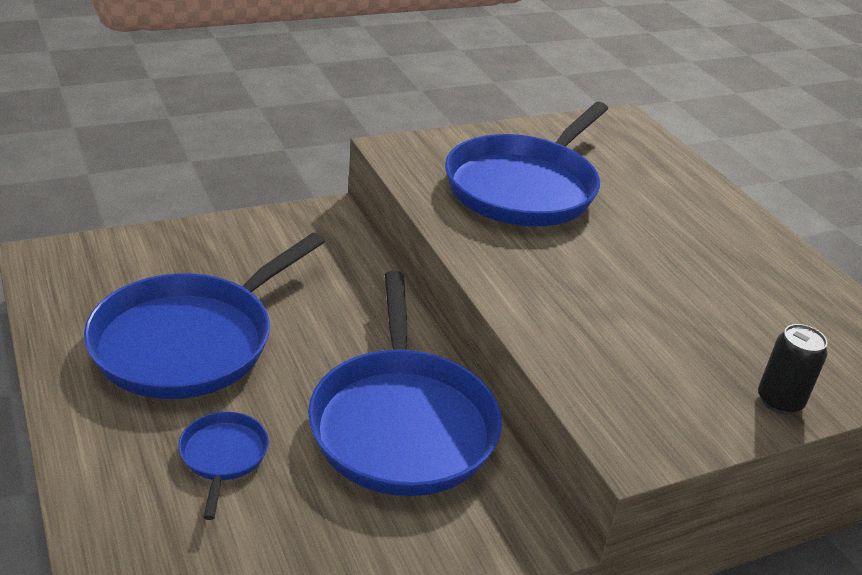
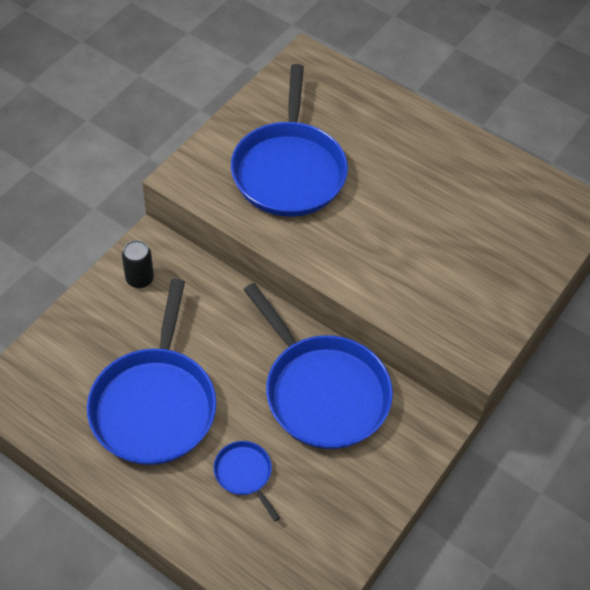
camera: 30 degrees left, 20 degrees up
black can [758,324,828,414] -> black can moved to [122,240,154,288]

